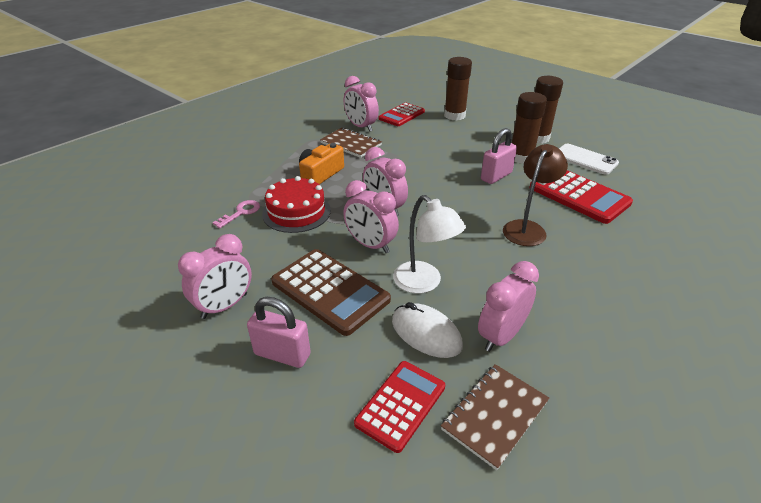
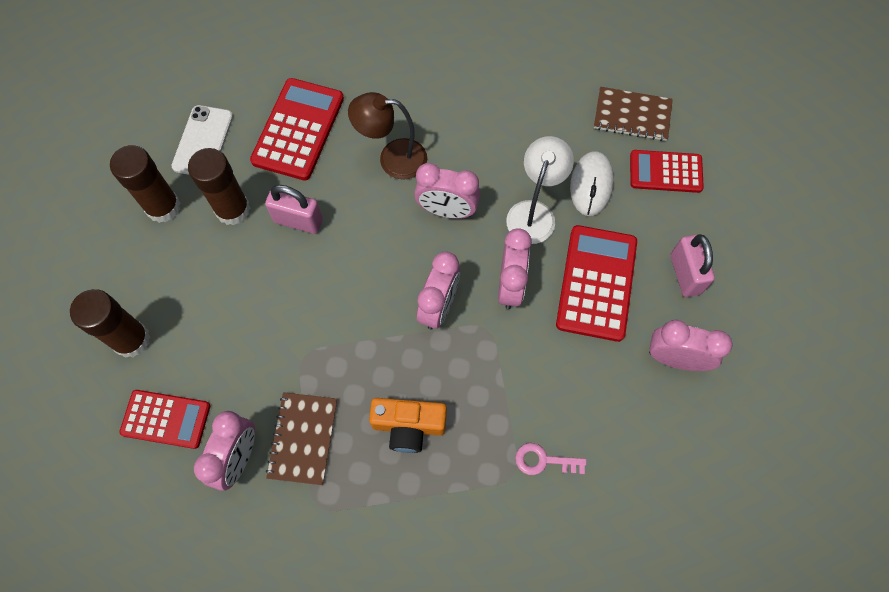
camera: 120 degrees left, 30 degrees up
red cake [262,176,331,233] -> none
brown calculator [271,249,391,336] -> red calculator [556,225,637,342]
pink clock [478,261,539,352] -> pink clock moved to [414,163,480,219]

